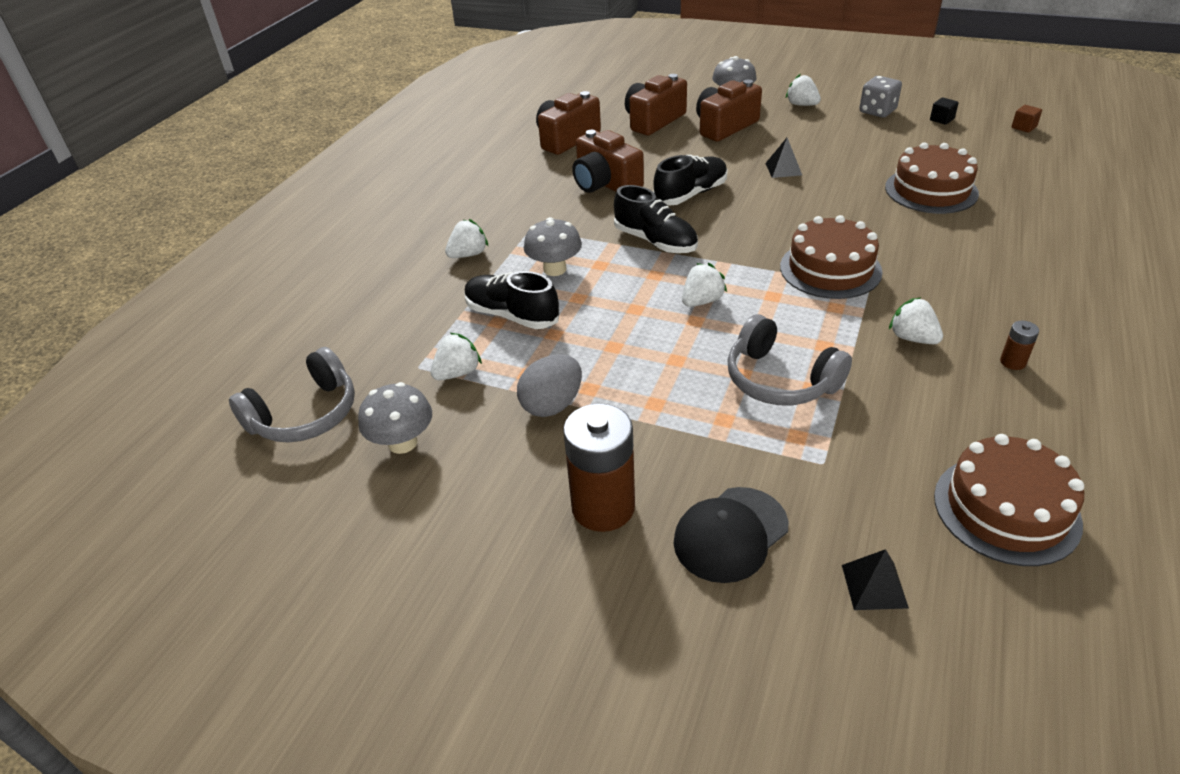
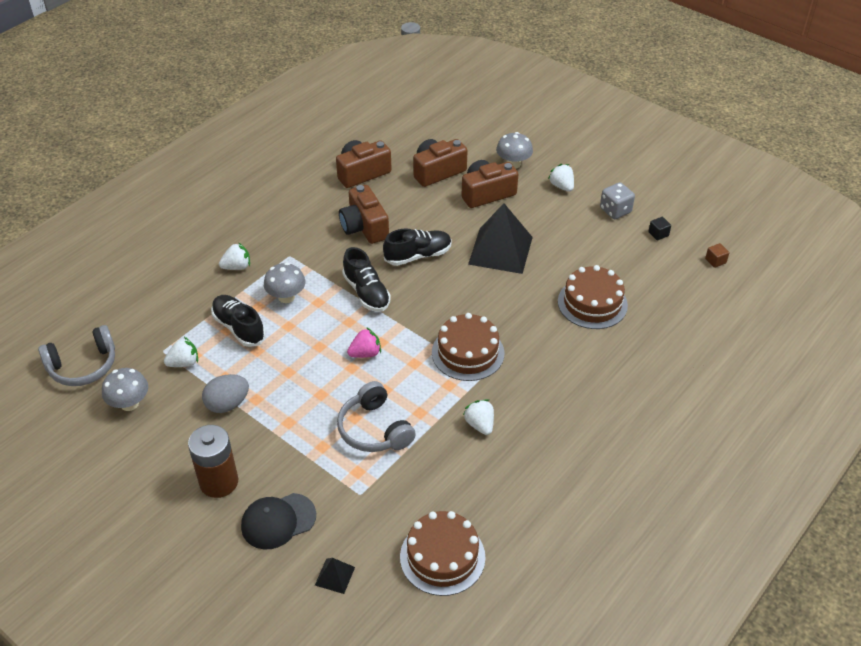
camera: 15 degrees right, 5 degrees up
white strawberry [682,263,727,307] -> pink strawberry [347,327,381,358]
black pyramid [765,138,802,178] -> black pyramid [468,203,533,274], size x2.28
brown battery [1000,321,1039,370] -> none

